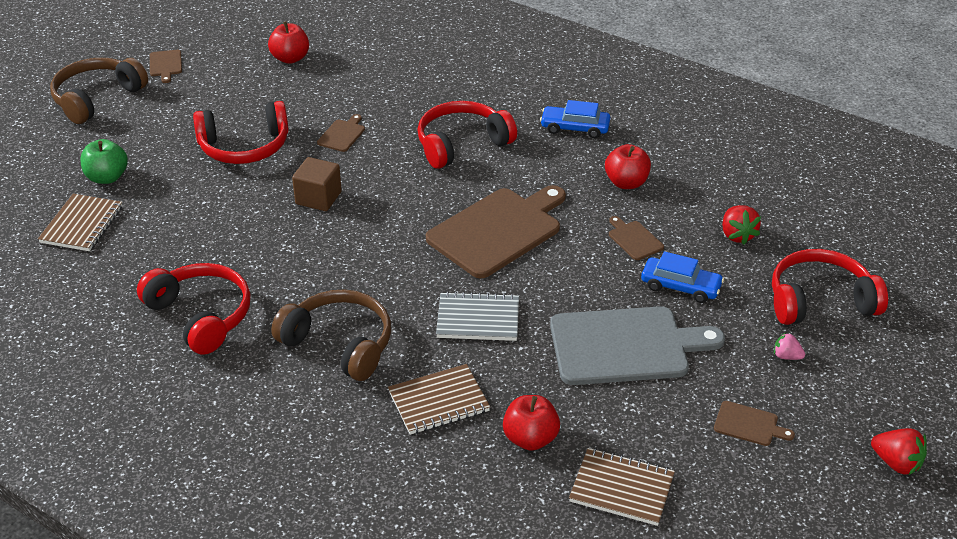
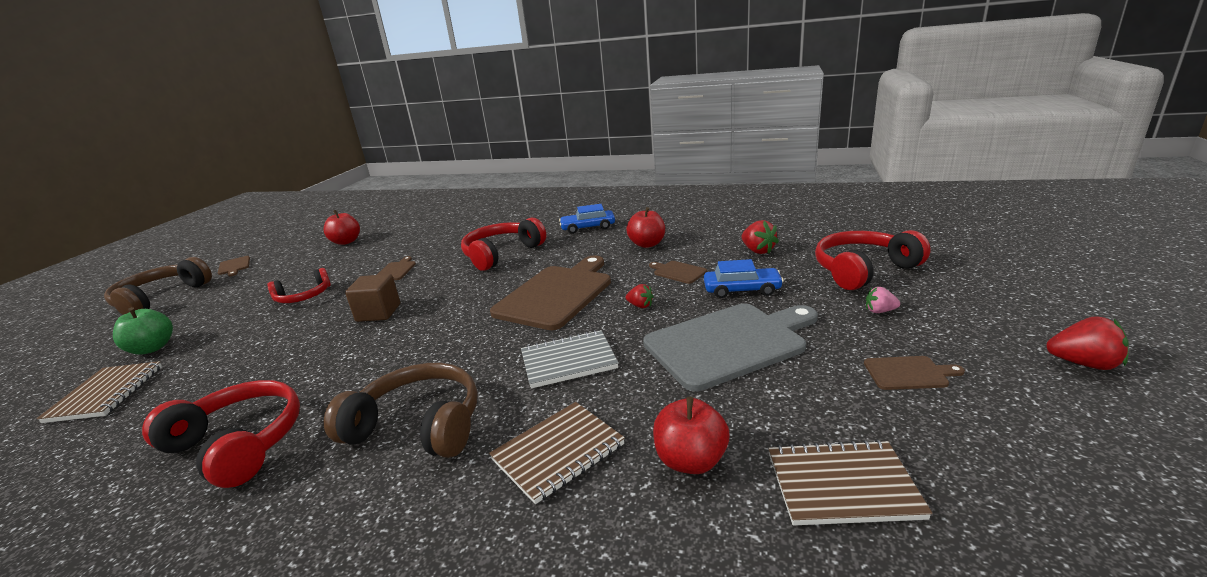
camera: 15 degrees left, 15 degrees down
red headphones [193,101,289,164] -> red headphones [267,268,331,303], size x0.64
none -> red strawberry [626,284,654,308]

